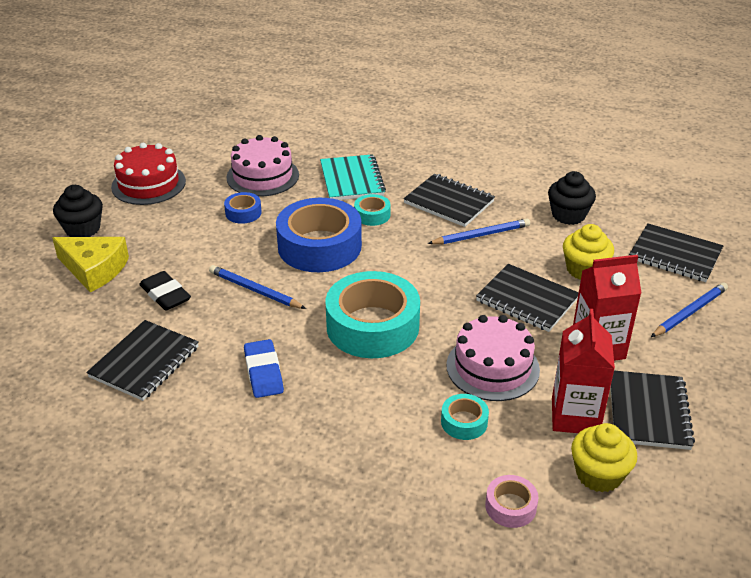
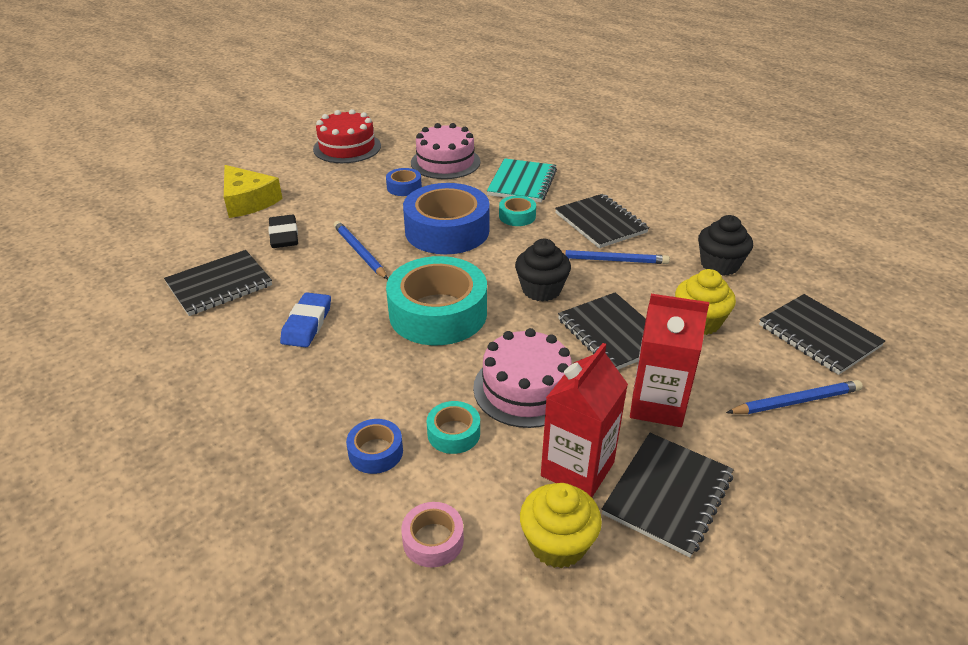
camera: 25 degrees right, 0 degrees up
black cupcake [53,185,103,237] -> black cupcake moved to [515,239,571,302]
none -> blue tape [346,419,403,474]

